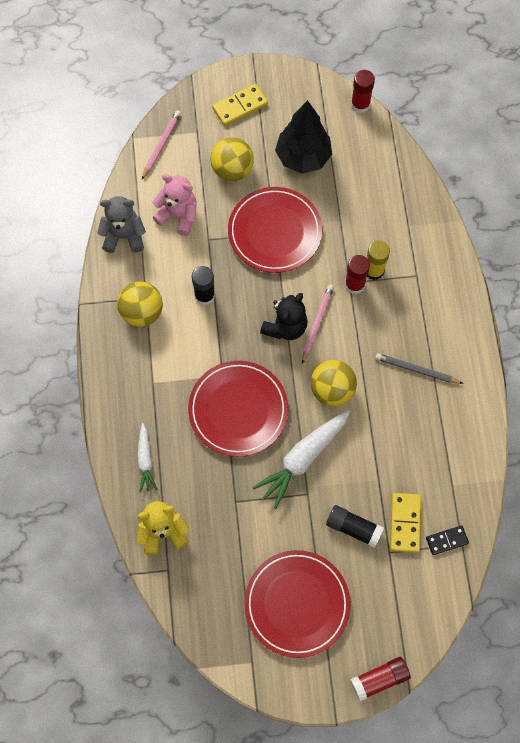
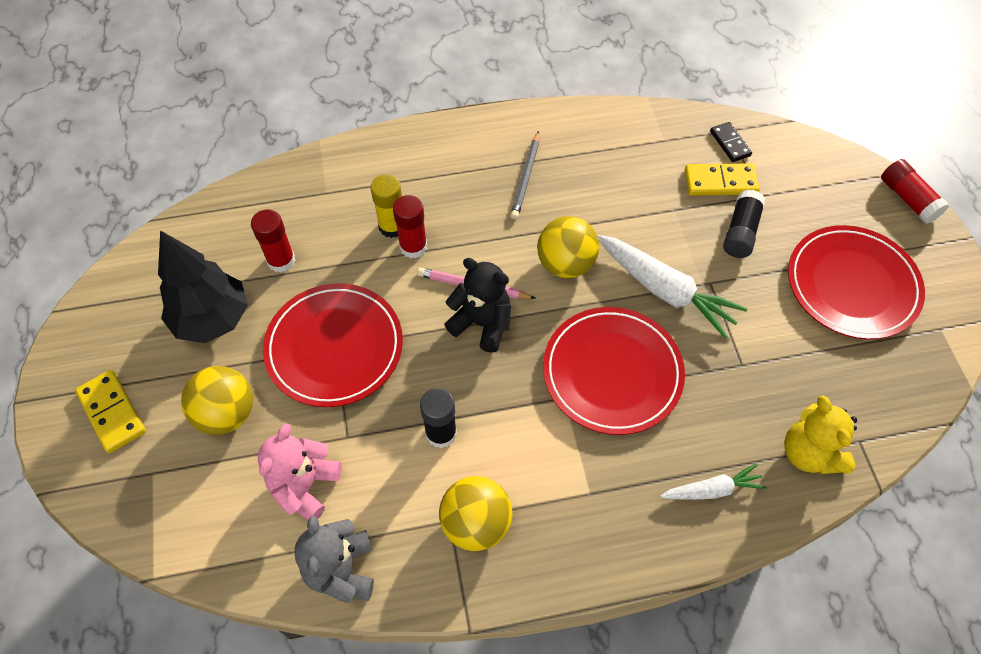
camera: 95 degrees left, 10 degrees down
pink pencil [142,110,181,179] -> none
red glue stick [351,70,375,113] -> red glue stick moved to [251,209,295,273]

